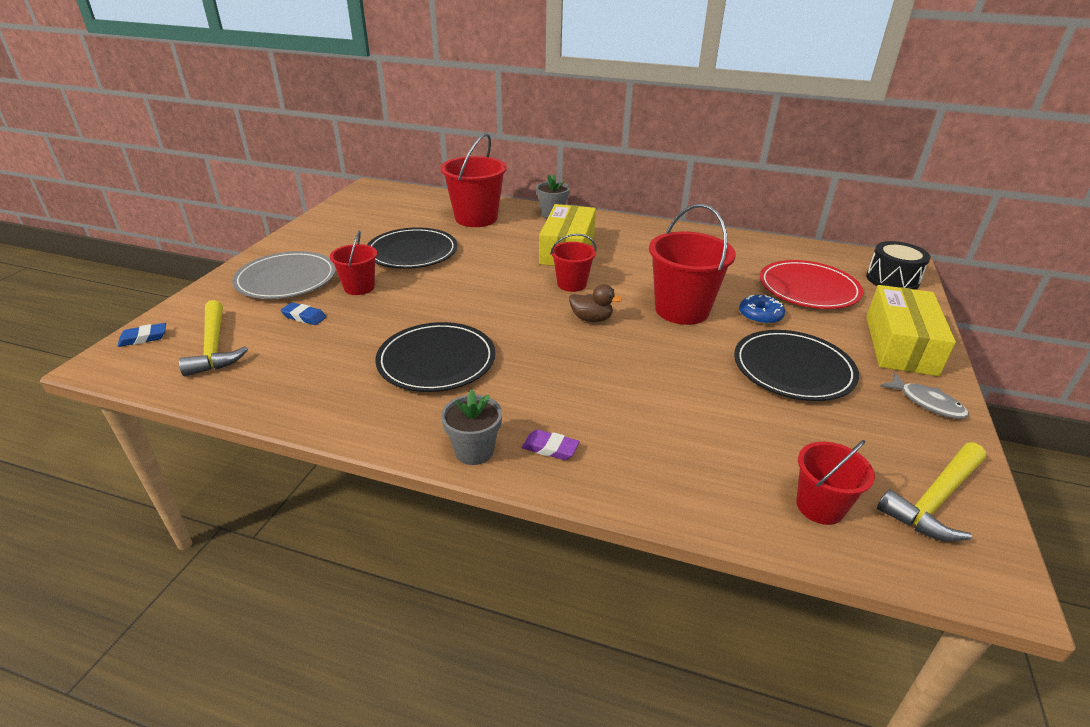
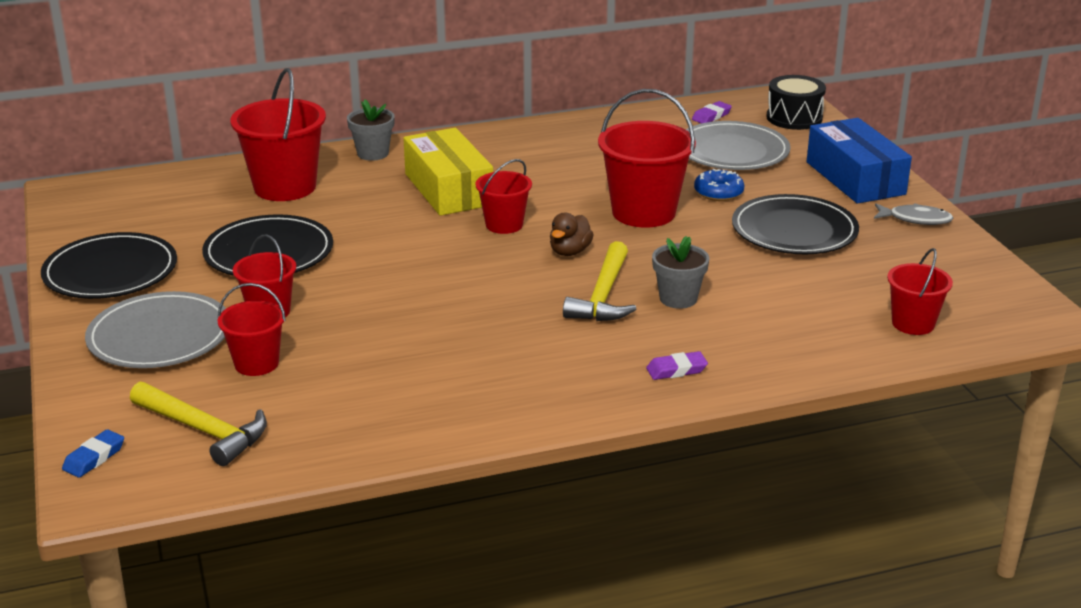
camera: 35 degrees left, 5 degrees down
blue eraser [281,302,326,325] -> red bucket [218,283,286,376]
black plate [375,322,495,392] -> black plate moved to [41,232,177,299]
grey flower pot [441,389,502,465] -> grey flower pot moved to [652,236,710,309]
brown duck [569,284,622,322] -> brown duck turned 135 degrees clockwise [550,213,594,256]
red plate [760,260,863,309] -> grey plate [686,121,791,170]
yellow box [866,285,956,376] -> blue box [807,118,912,203]
yellow hammer [877,443,986,541] -> yellow hammer moved to [563,241,636,321]
none -> purple eraser [692,101,732,123]

